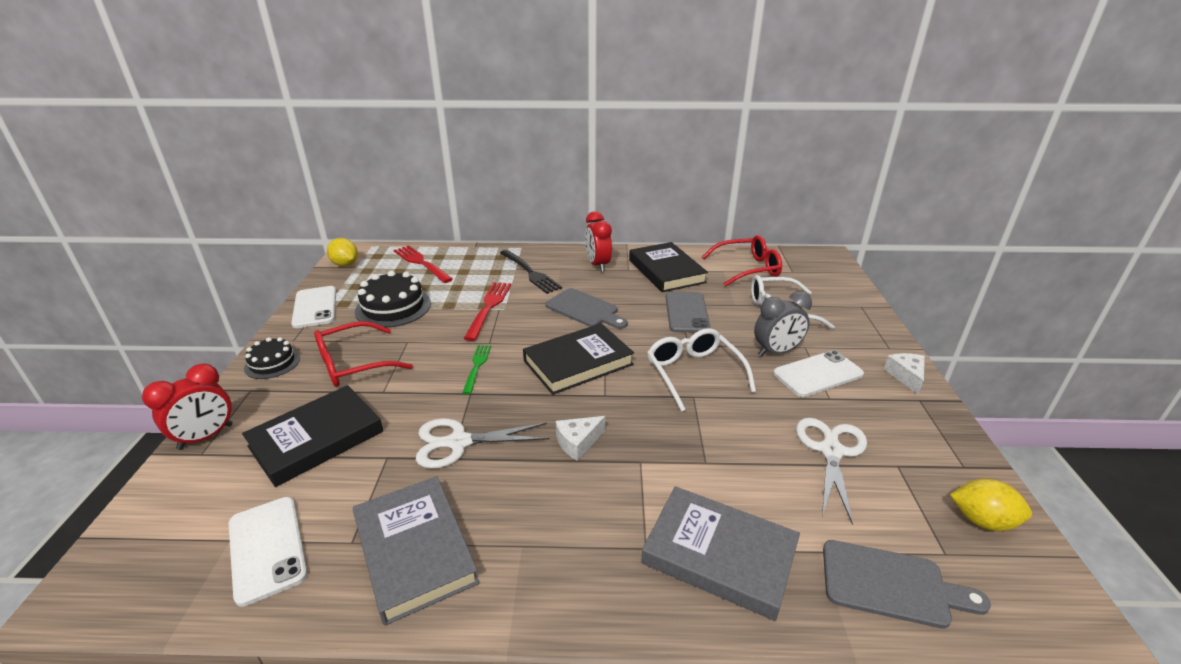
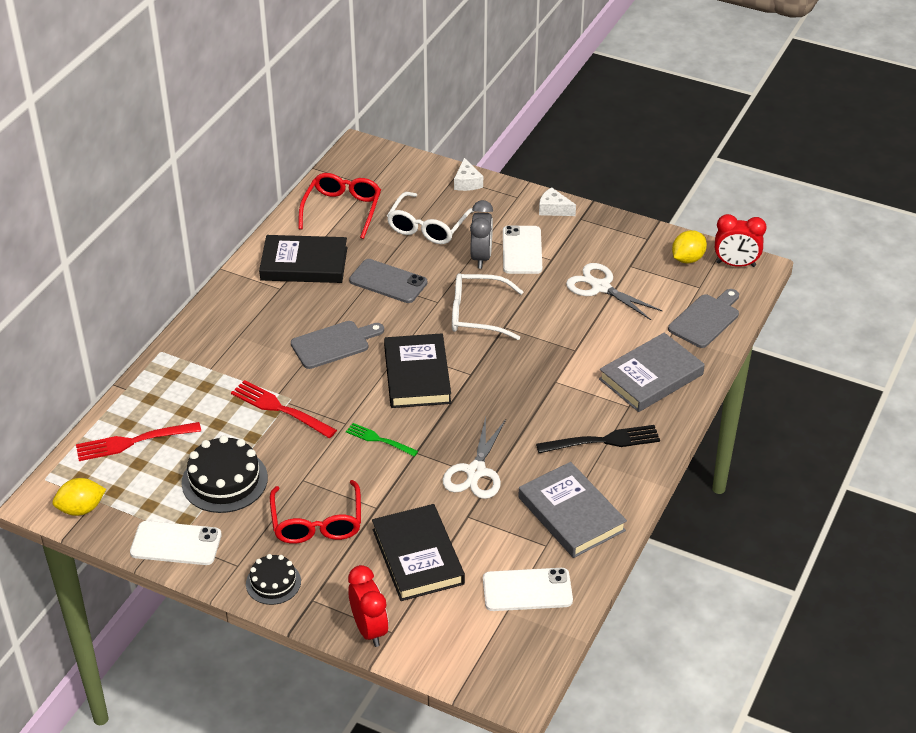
camera: 65 degrees left, 10 degrees up
grey book [353,476,479,625] -> grey book turned 60 degrees clockwise [518,462,627,558]
black fork [500,250,562,294] -> black fork moved to [536,425,660,453]
white cheese [556,416,605,461] -> white cheese moved to [454,158,483,191]
red clock [585,211,612,272] -> red clock moved to [715,214,767,267]

